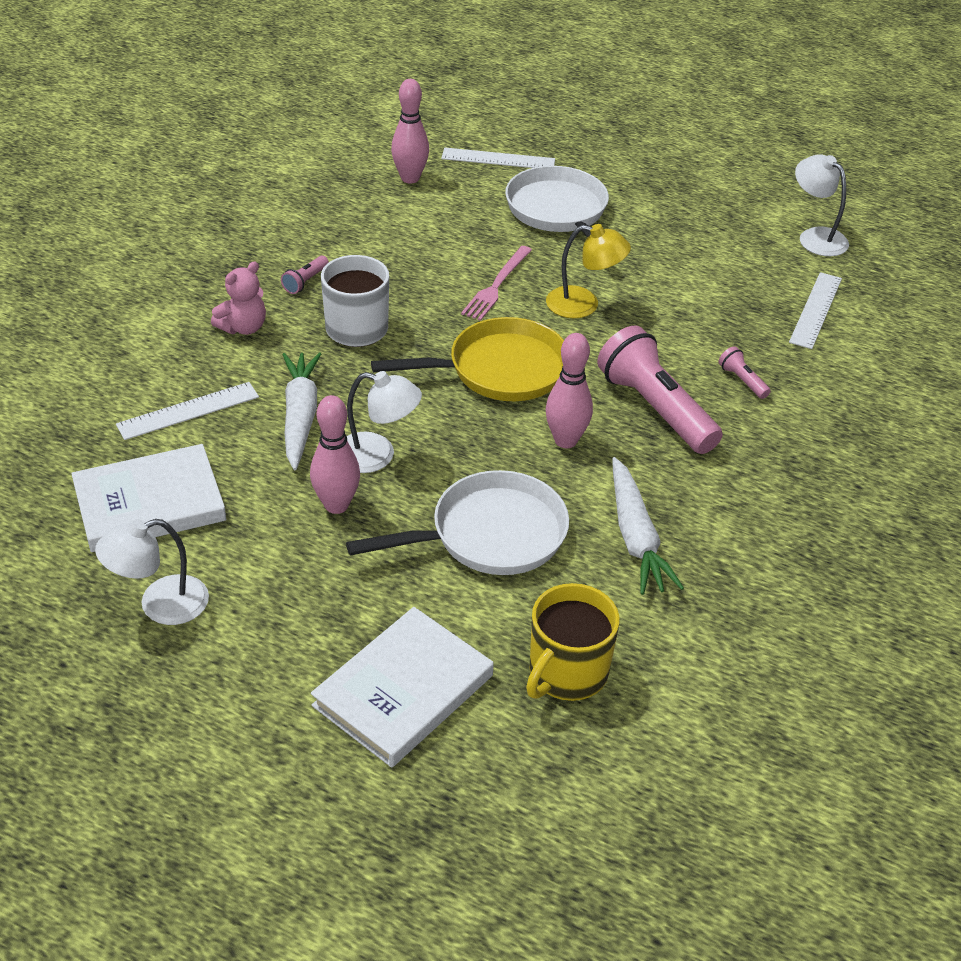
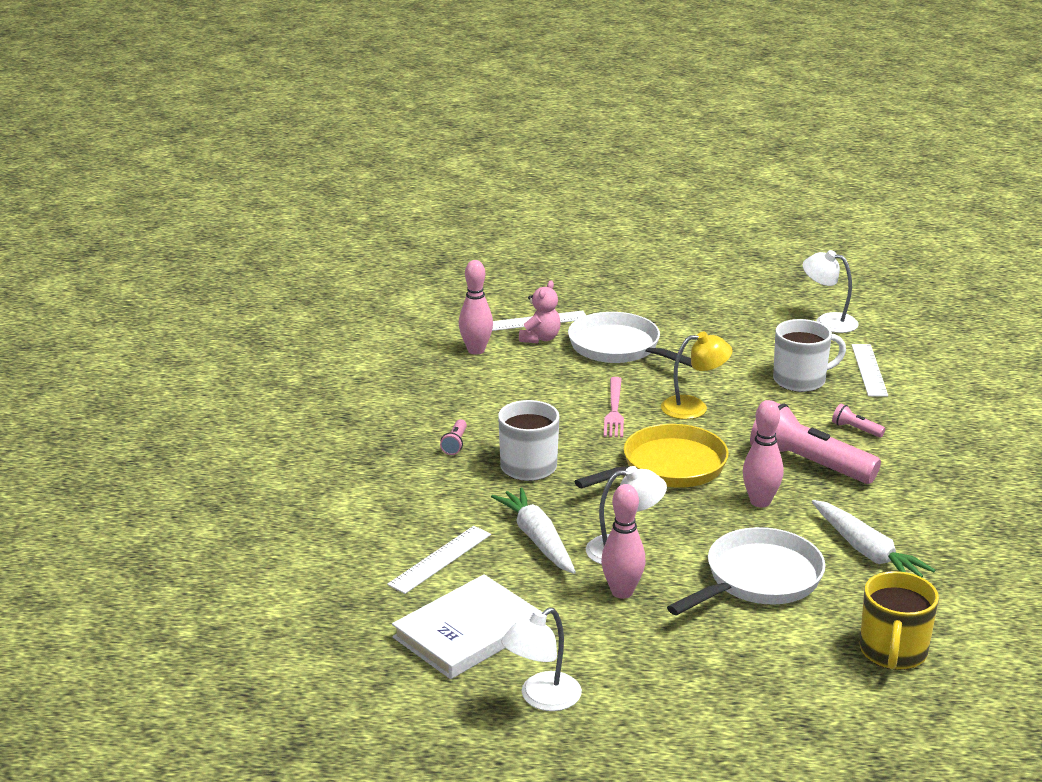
camera: 20 degrees left, 15 degrees down
pink teddy bear [211,261,266,335] -> pink teddy bear moved to [519,280,561,343]
white book [311,607,494,768] -> none
none -> white mug [773,319,846,392]

